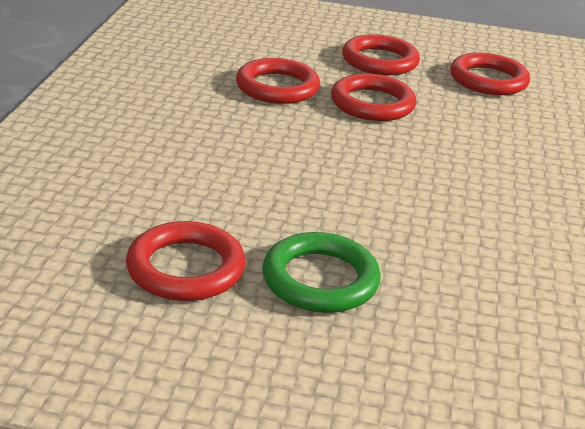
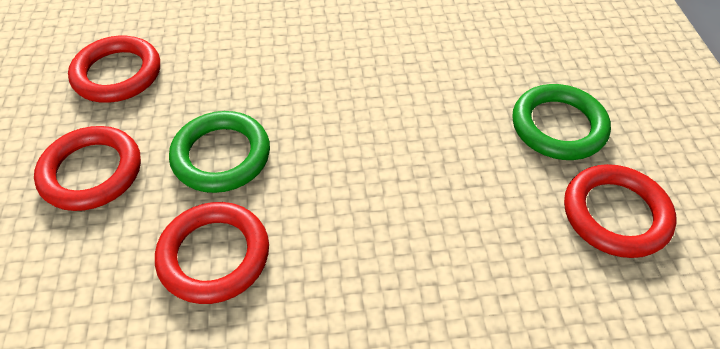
camera: 105 degrees left, 20 degrees up
red ring [331,73,416,121] -> green ring [169,111,270,193]

